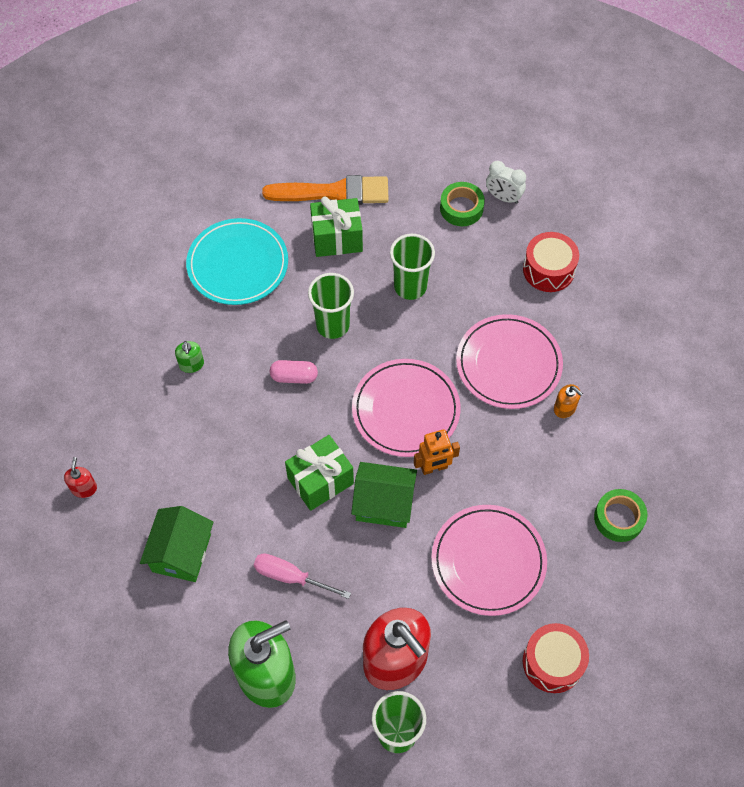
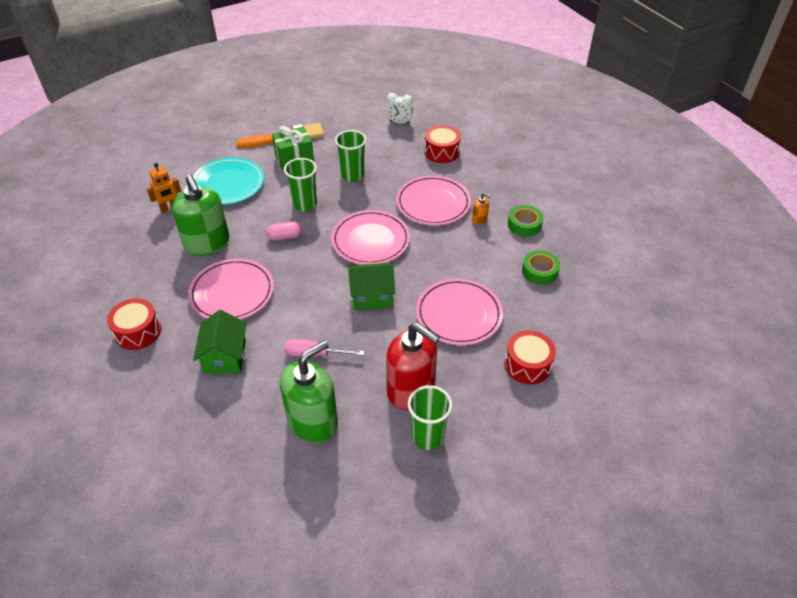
camera: 15 degrees left, 15 degrees down
red soap dispenser [64,457,97,498] -> red drum [107,298,161,350]
green soap dispenser [175,341,204,373] -> green soap dispenser [172,175,229,256], size x2.44
green gift [285,435,354,511] -> none
orange robot [414,429,460,475] -> orange robot moved to [147,163,181,213]
green tape [440,182,485,226] -> green tape moved to [508,205,543,237]
none -> pink plate [188,258,274,320]

